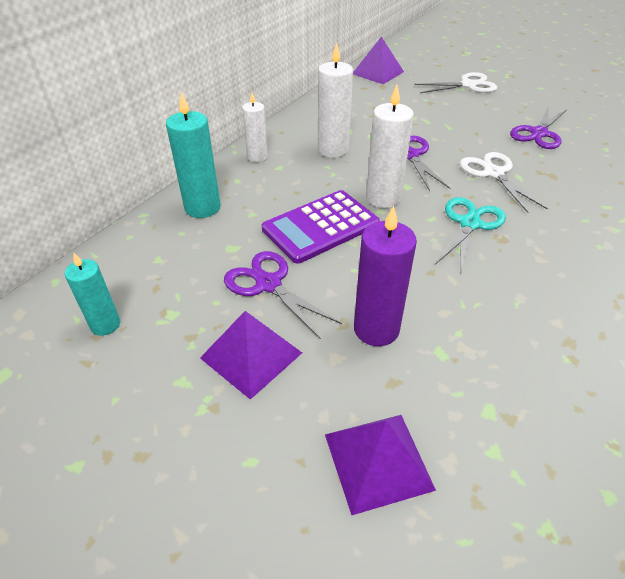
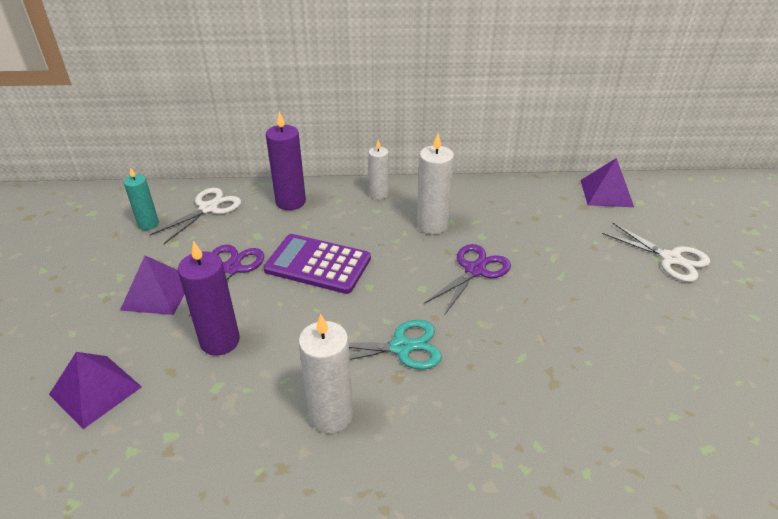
camera: 55 degrees right, 5 degrees down
turquoise candle [166,93,221,218] -> purple candle [266,111,306,210]
white candle [366,85,414,208] -> white candle moved to [298,314,353,433]
white scissors [460,152,548,213] -> white scissors moved to [150,188,241,244]
purple scissors [510,107,567,149] -> none

